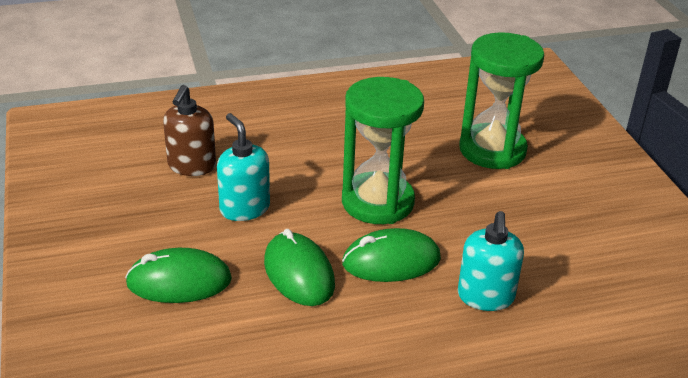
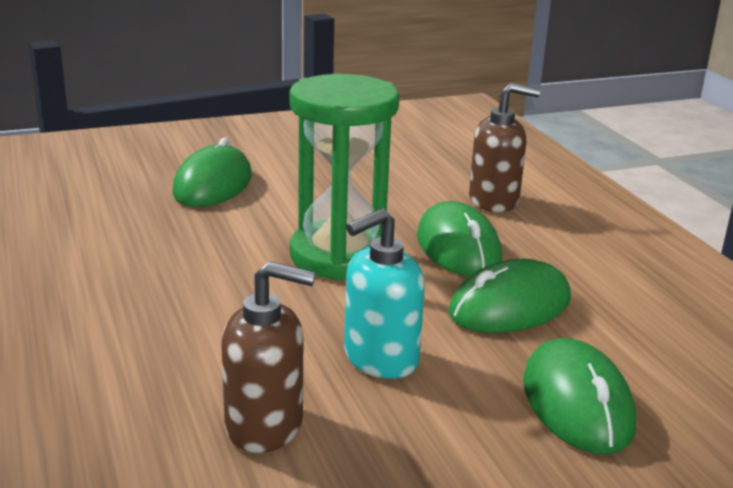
camera: 95 degrees left, 10 degrees down
turquoise soap dispenser [458,211,524,311] -> brown soap dispenser [469,83,540,212]
green hourglass [459,32,544,169] -> green mouse [172,138,252,207]

